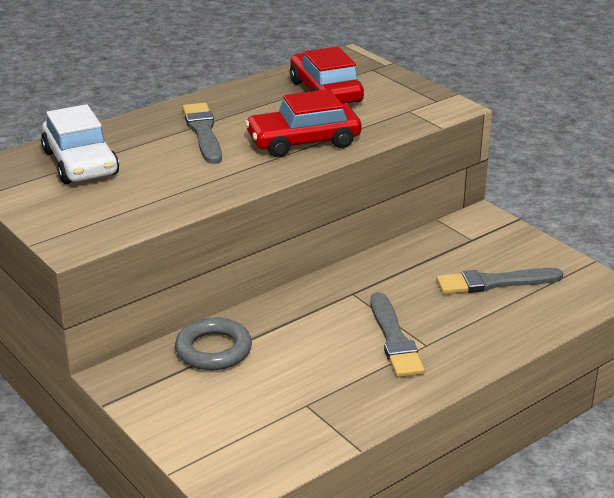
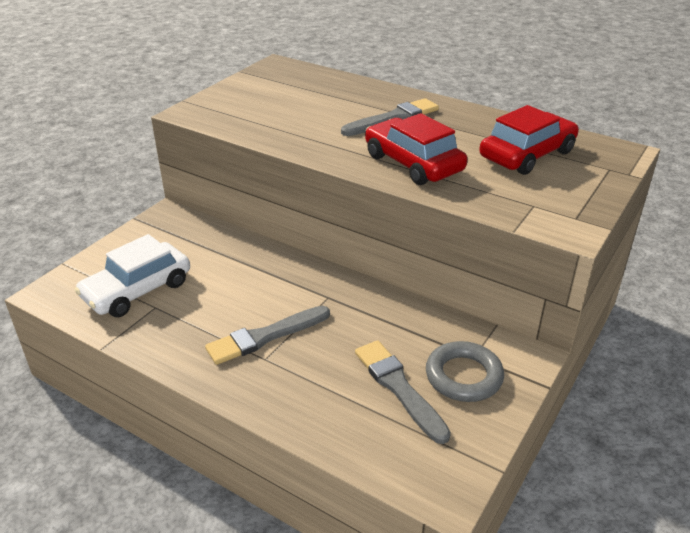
camera: 70 degrees right, 5 degrees up
white car [41,104,119,184] -> white car moved to [75,234,190,317]
grey ring [175,317,252,370] -> grey ring moved to [426,341,504,402]

